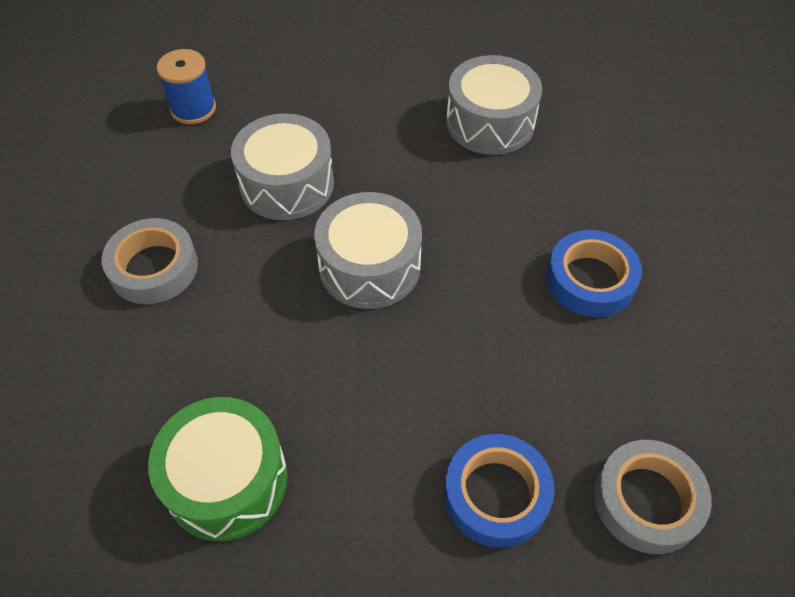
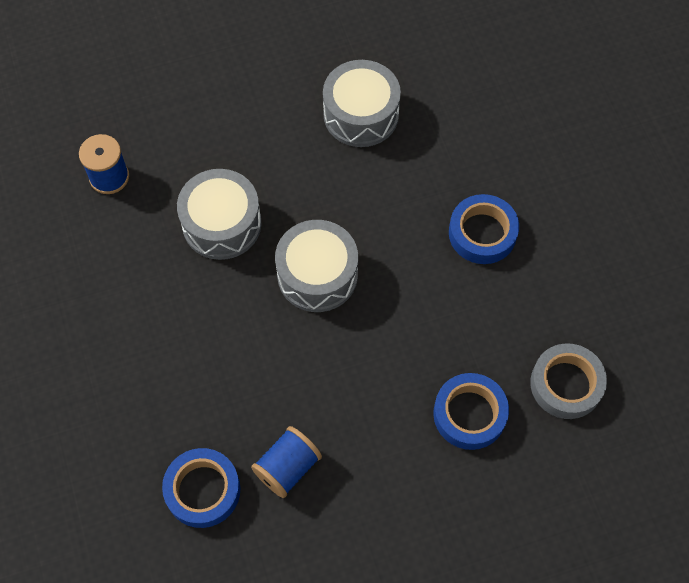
camera: 20 degrees left, 10 degrees up
grey tape [102,218,198,304] -> none
green drum [148,397,288,541] -> blue spool [251,426,322,498]
none -> blue tape [162,448,240,528]

